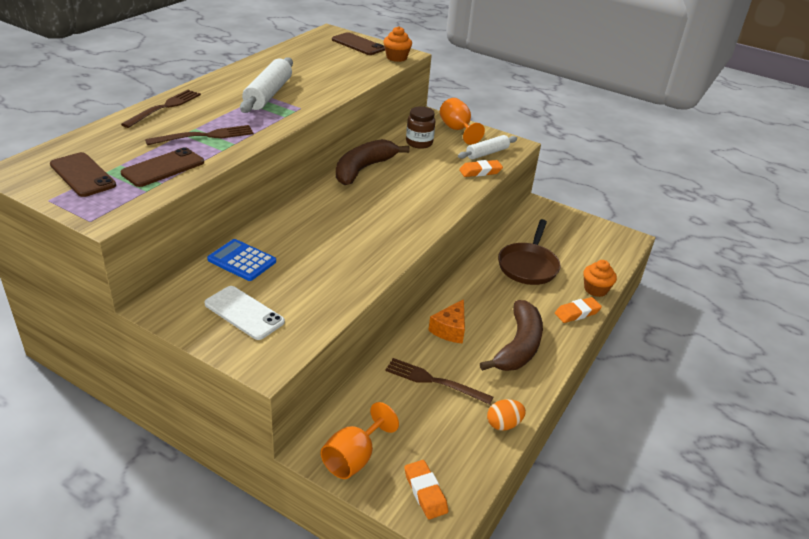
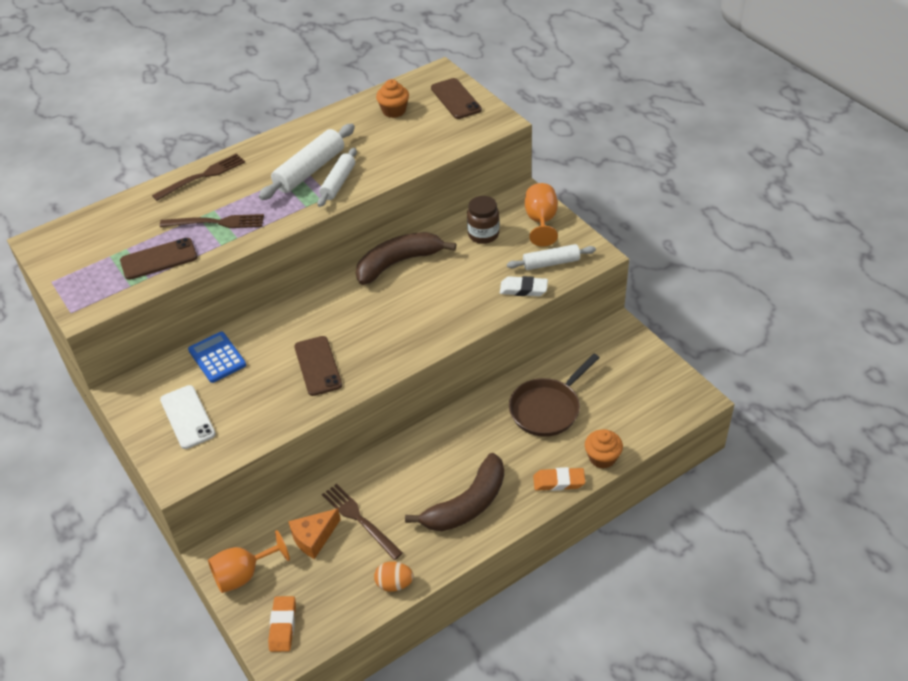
camera: 30 degrees right, 10 degrees up
brown phone [50,152,116,197] -> brown phone moved to [294,336,342,396]
orange cupcake [383,26,412,62] -> orange cupcake moved to [376,79,409,118]
orange cheese [428,299,465,344] -> orange cheese moved to [288,508,341,559]
orange eraser [459,160,503,177] -> white eraser [500,276,548,296]
none -> white rolling pin [317,148,357,207]

